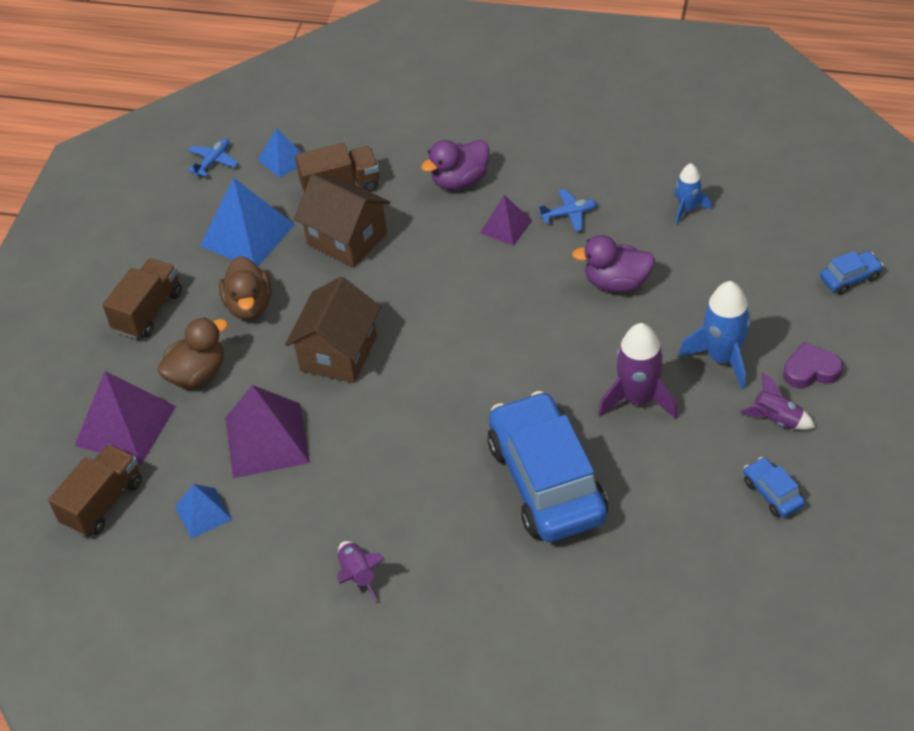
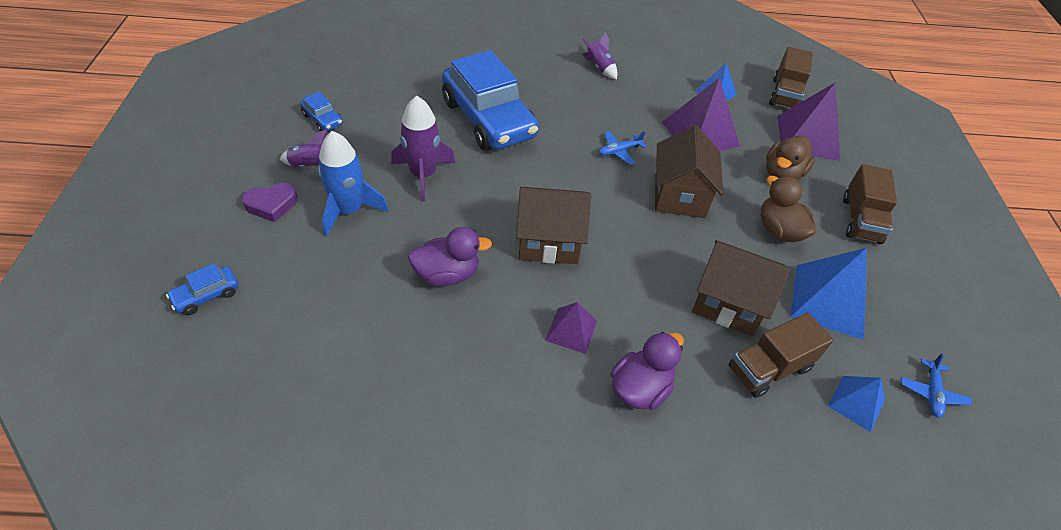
camera: 160 degrees right, 0 degrees up
blue plane [539,189,597,231] -> blue plane moved to [599,131,647,165]
blue rocket [674,163,712,224] -> none
none -> brown house [516,187,591,264]

